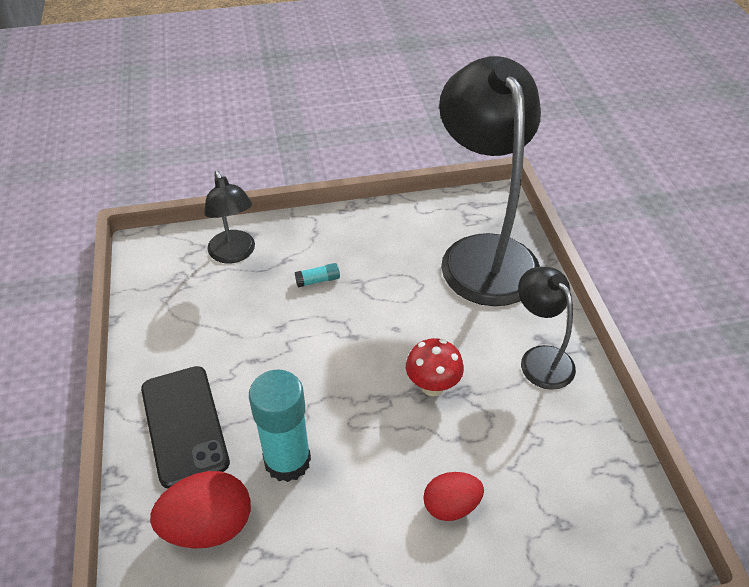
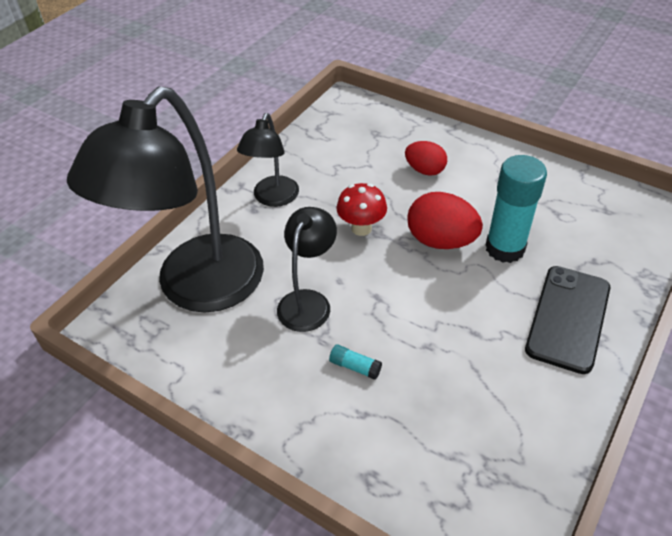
camera: 135 degrees left, 0 degrees up
red egg [150,471,251,549] -> red egg moved to [407,192,483,249]
black lamp [204,171,255,263] -> black lamp moved to [277,207,337,332]

